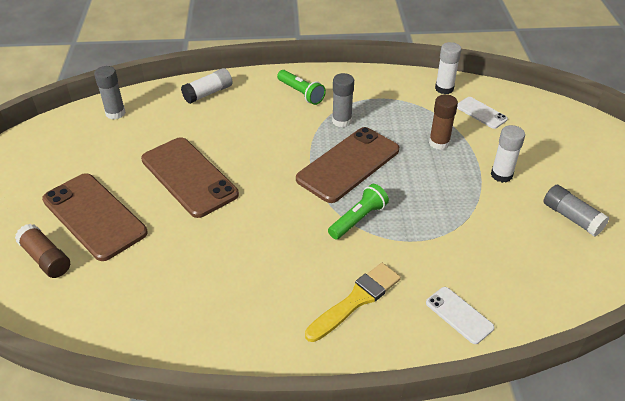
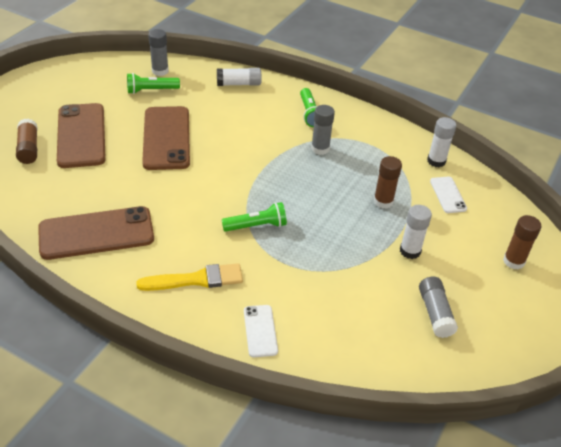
camera: 30 degrees right, 0 degrees up
brown phone [296,127,399,203] -> brown phone moved to [38,206,154,260]
none -> green flashlight [127,73,180,94]
none -> brown glue stick [503,215,541,270]

